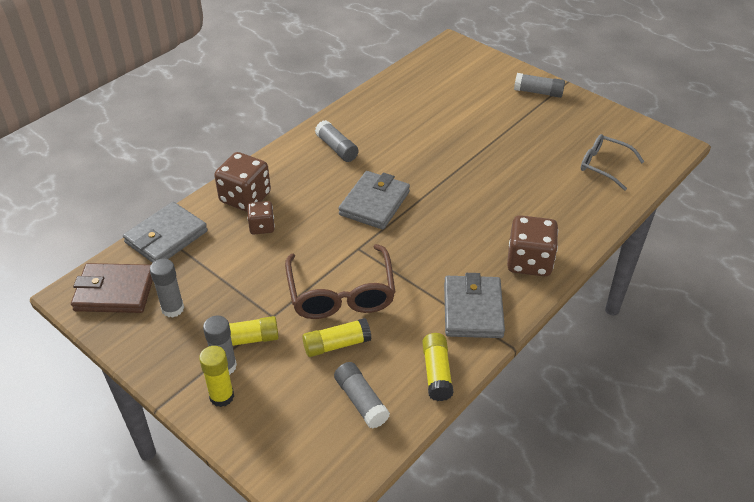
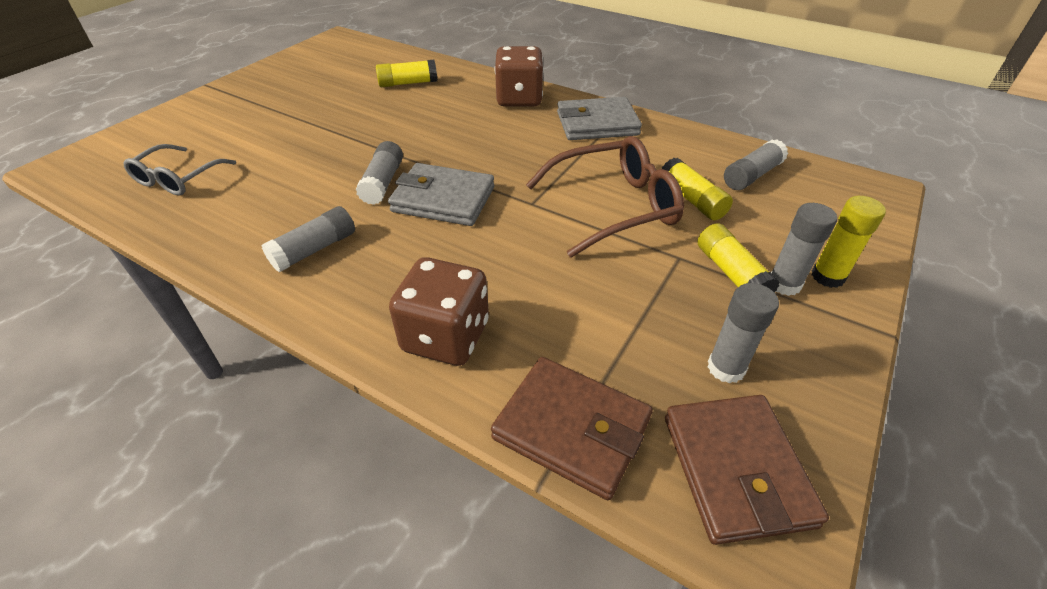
camera: 100 degrees left, 0 degrees up
grey wallet [123,202,208,263] -> brown wallet [491,357,653,500]
brown dice [247,201,275,234] -> none
yellow glue stick [422,333,454,401] -> yellow glue stick moved to [376,60,437,88]
grey glue stick [514,73,565,98] -> grey glue stick moved to [356,141,403,205]
grey glasses [581,134,644,191] -> grey glasses moved to [123,144,236,195]

